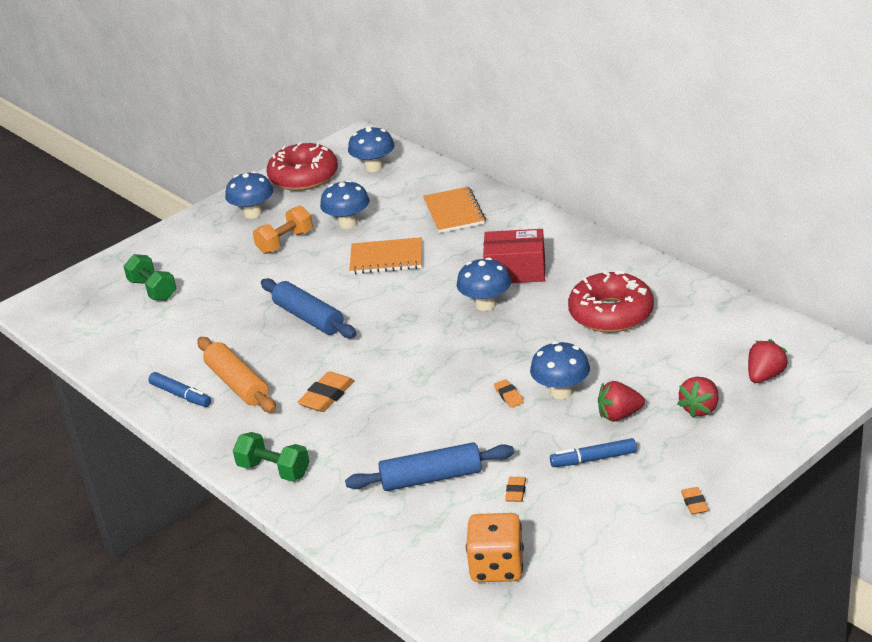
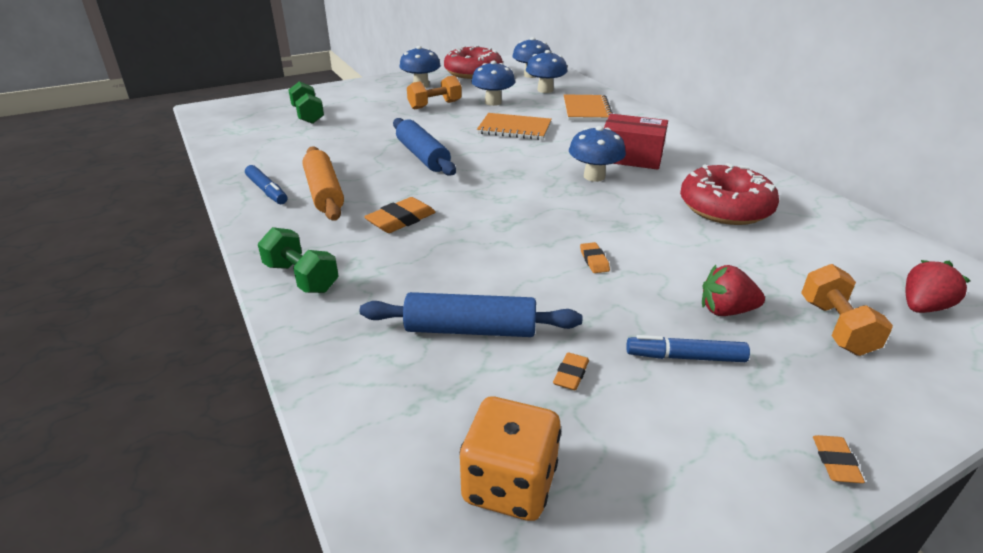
camera: 10 degrees right, 0 degrees up
blue mushroom [530,341,590,399] -> blue mushroom moved to [526,50,567,93]
red strawberry [678,377,718,418] -> orange dumbbell [801,264,893,356]

